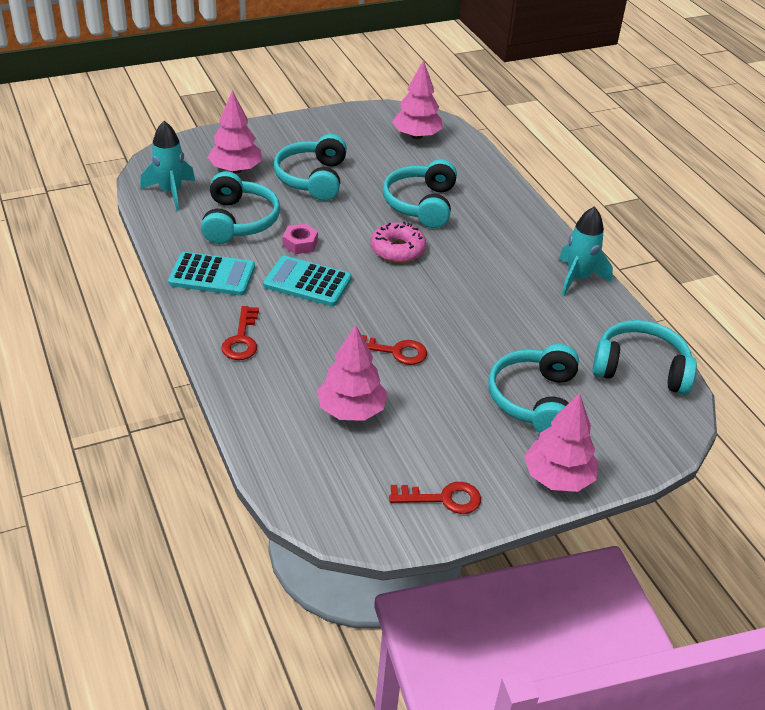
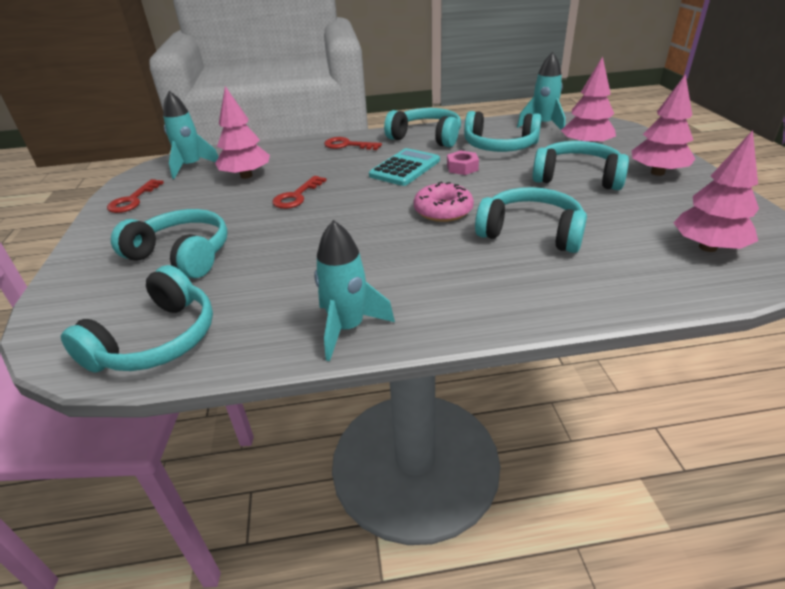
camera: 110 degrees right, 5 degrees down
turquoise calculator [168,252,255,296] -> turquoise headphones [384,108,461,147]
pink tree [524,393,598,492] -> pink tree moved to [632,74,695,176]
none -> turquoise rocket [163,91,219,179]

